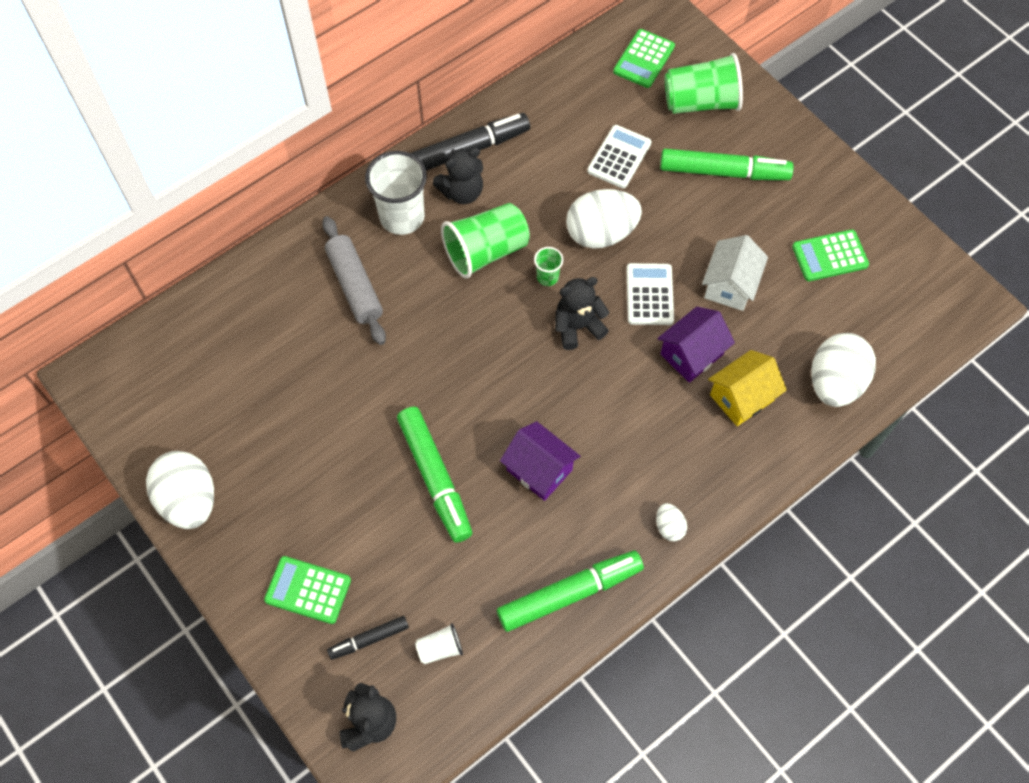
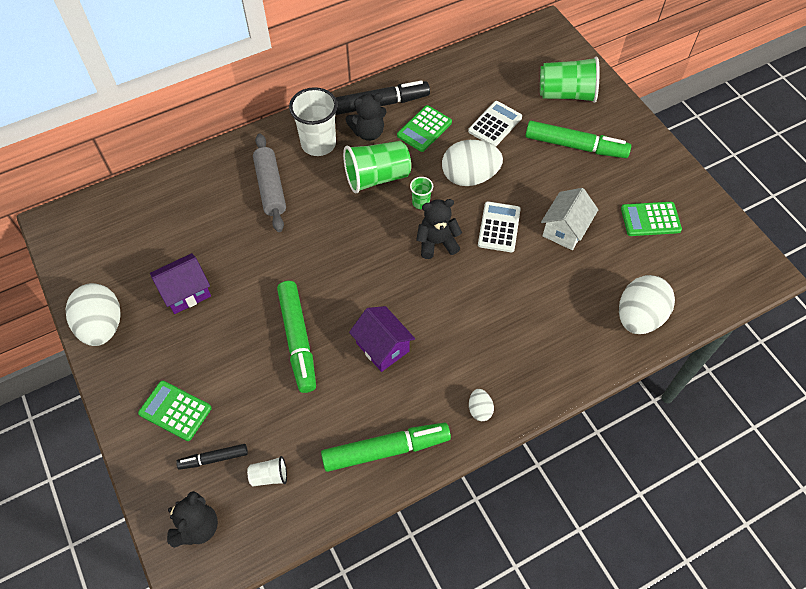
camera: 10 degrees right, 5 degrees down
green calculator [613,29,675,88] -> green calculator moved to [397,105,452,152]
purple house [657,307,735,383] -> purple house moved to [150,253,211,314]
yellow house [708,350,787,426] -> none

